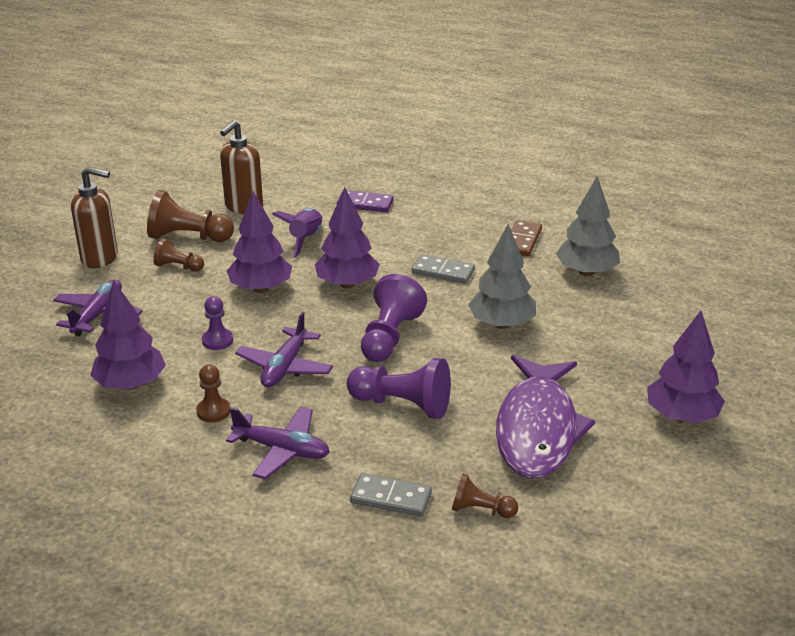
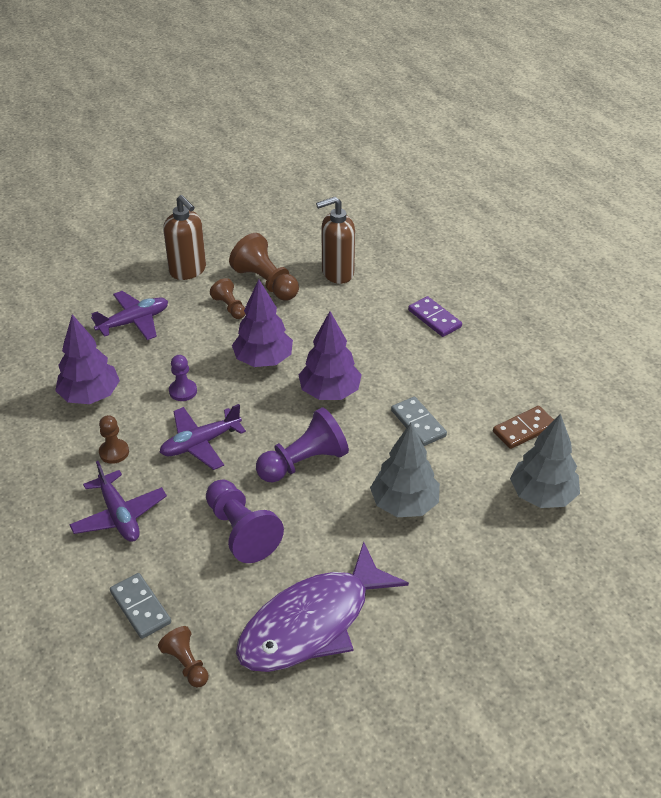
camera: 40 degrees right, 10 degrees up
purple rocket [272,208,323,258] -> none
purple tree [647,311,725,423] -> none

